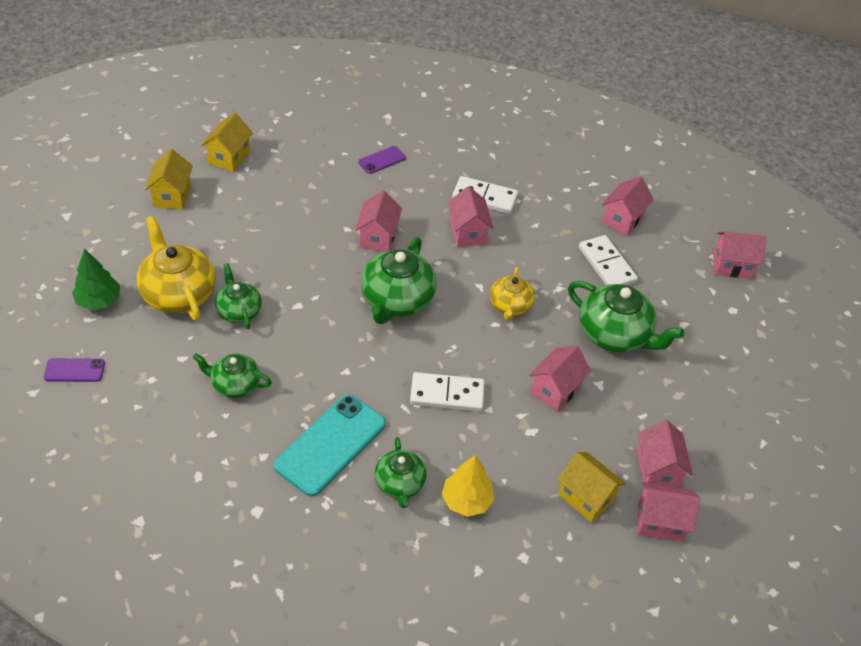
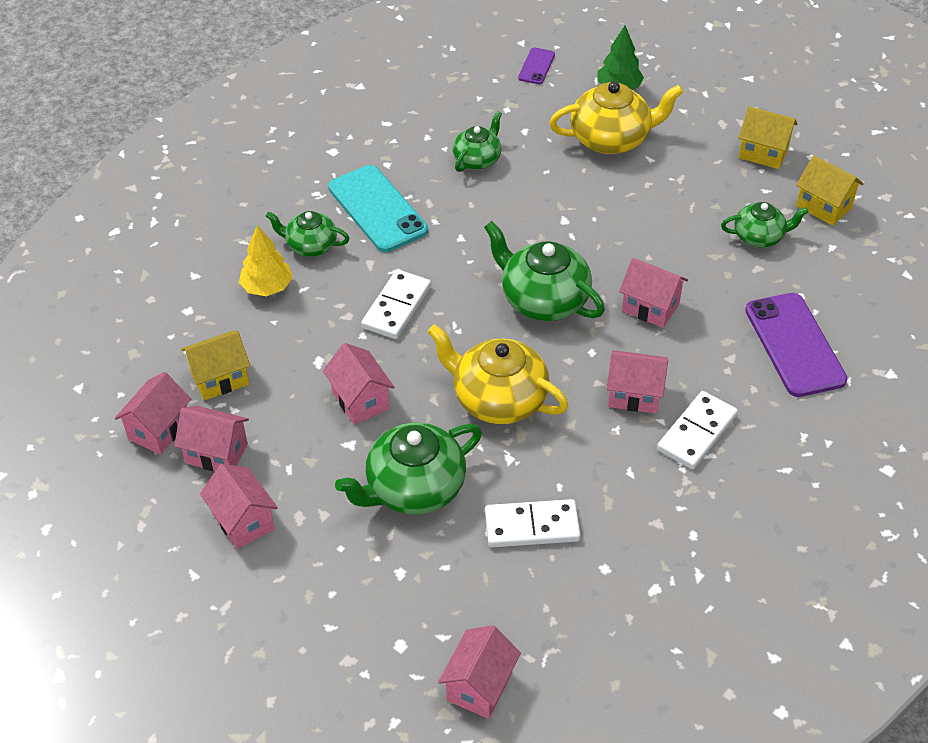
camera: 115 degrees right, 0 degrees up
green teapot [215,263,262,329] -> green teapot moved to [721,202,808,248]
purple phone [358,146,406,174] -> purple phone [745,293,848,397], size x2.00
yellow teapot [490,267,535,321] -> yellow teapot [427,324,568,424], size x1.67
pink house [602,176,654,235] -> pink house moved to [200,464,278,549]

